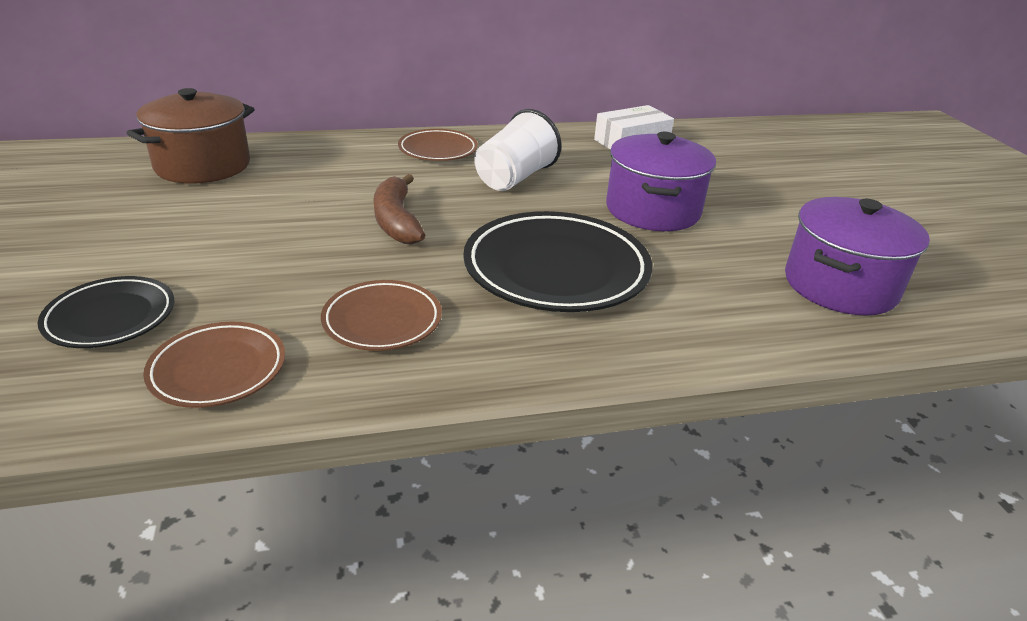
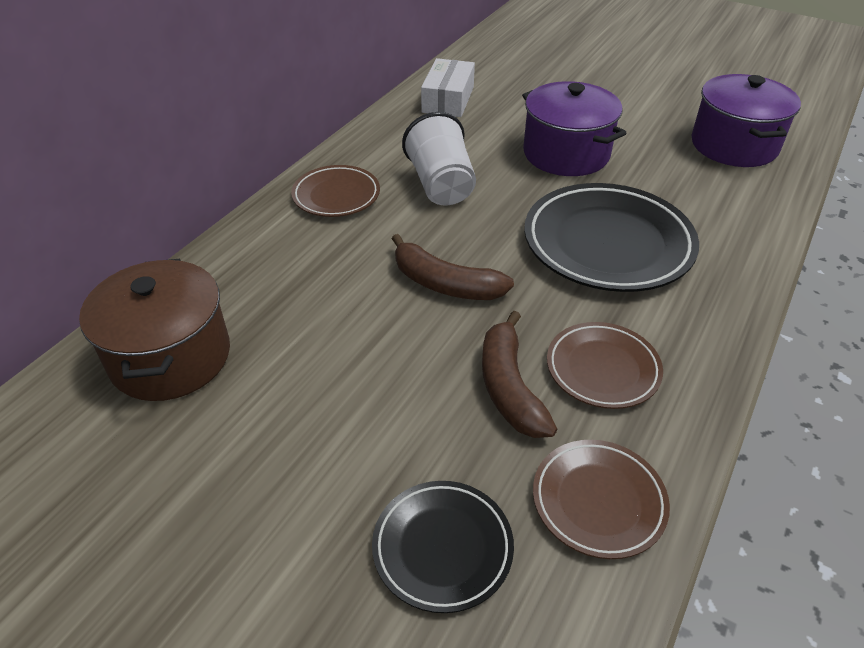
camera: 45 degrees left, 10 degrees up
none -> brown banana [482,311,558,438]

